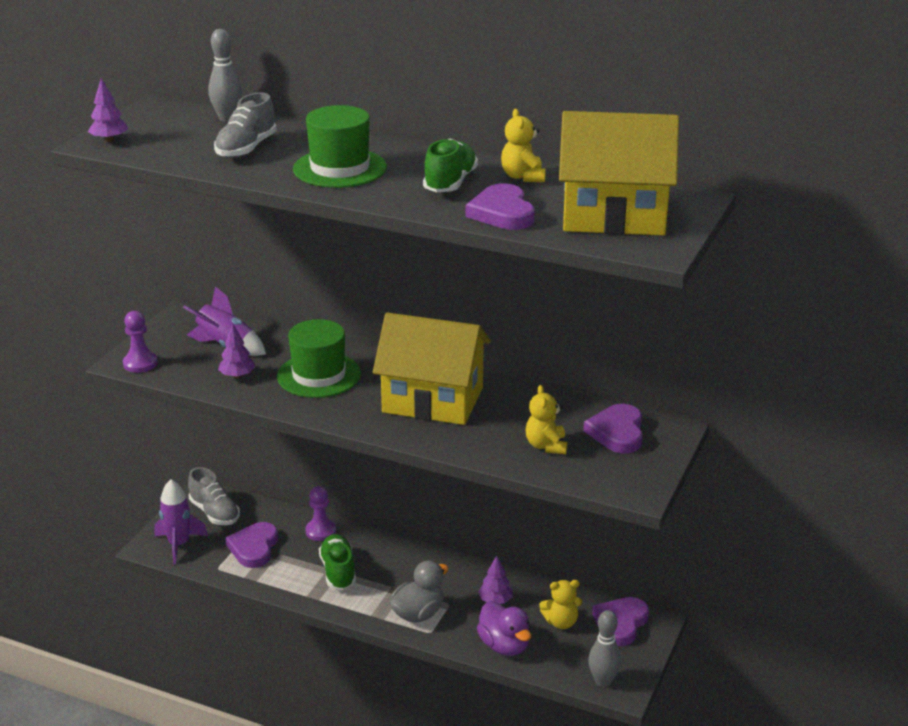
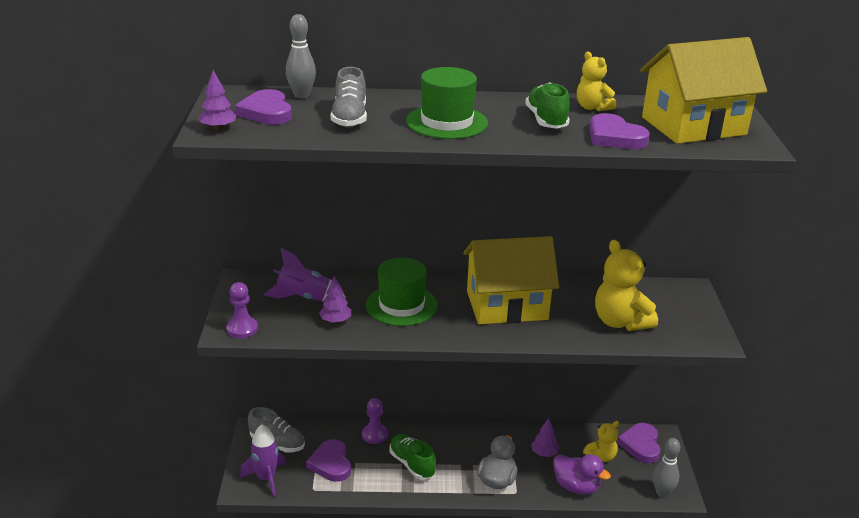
camera: 25 degrees left, 0 degrees up
yellow teddy bear [526,385,567,454] -> yellow teddy bear [595,240,658,331], size x1.70
purple heart [583,404,643,454] -> purple heart moved to [235,89,292,125]

